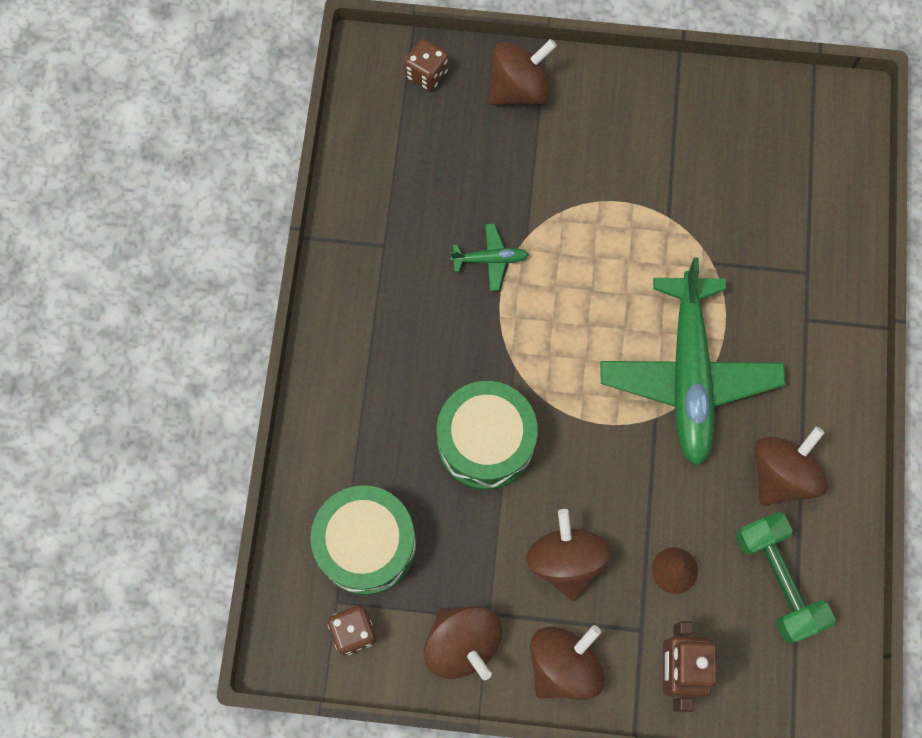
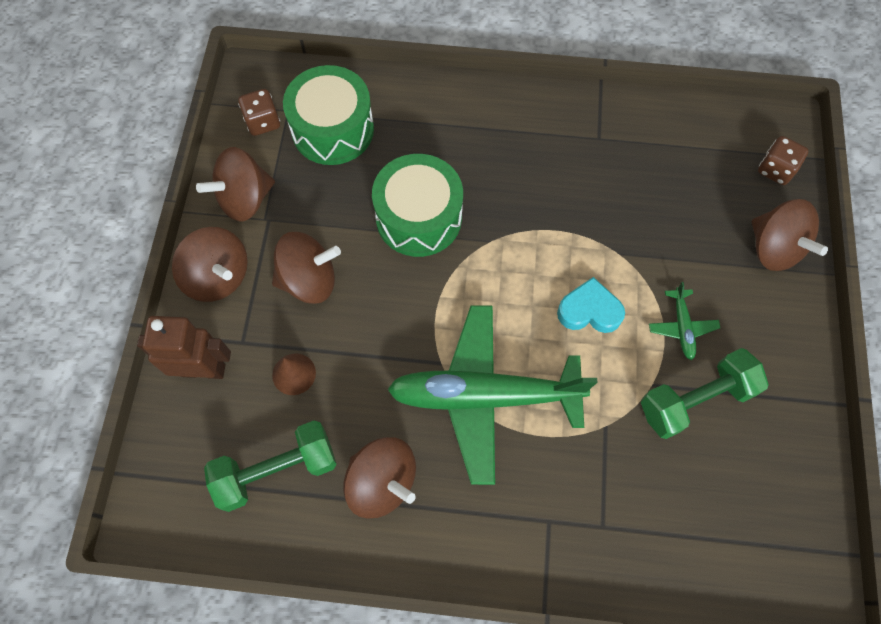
camera: 90 degrees right, 5 degrees down
green plane [451,224,529,291] -> green plane moved to [649,282,720,360]
none -> turquoise heart [557,277,625,333]
none -> green dumbbell [641,348,769,439]

